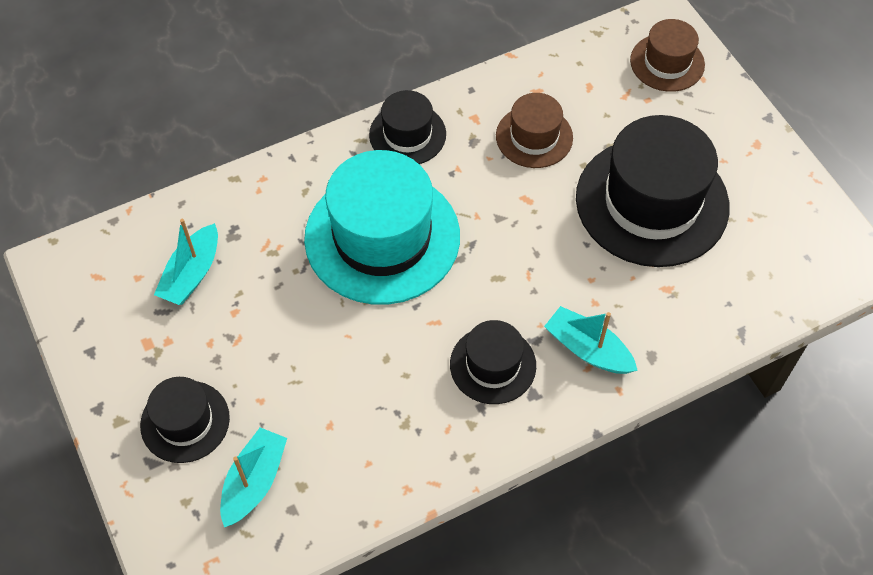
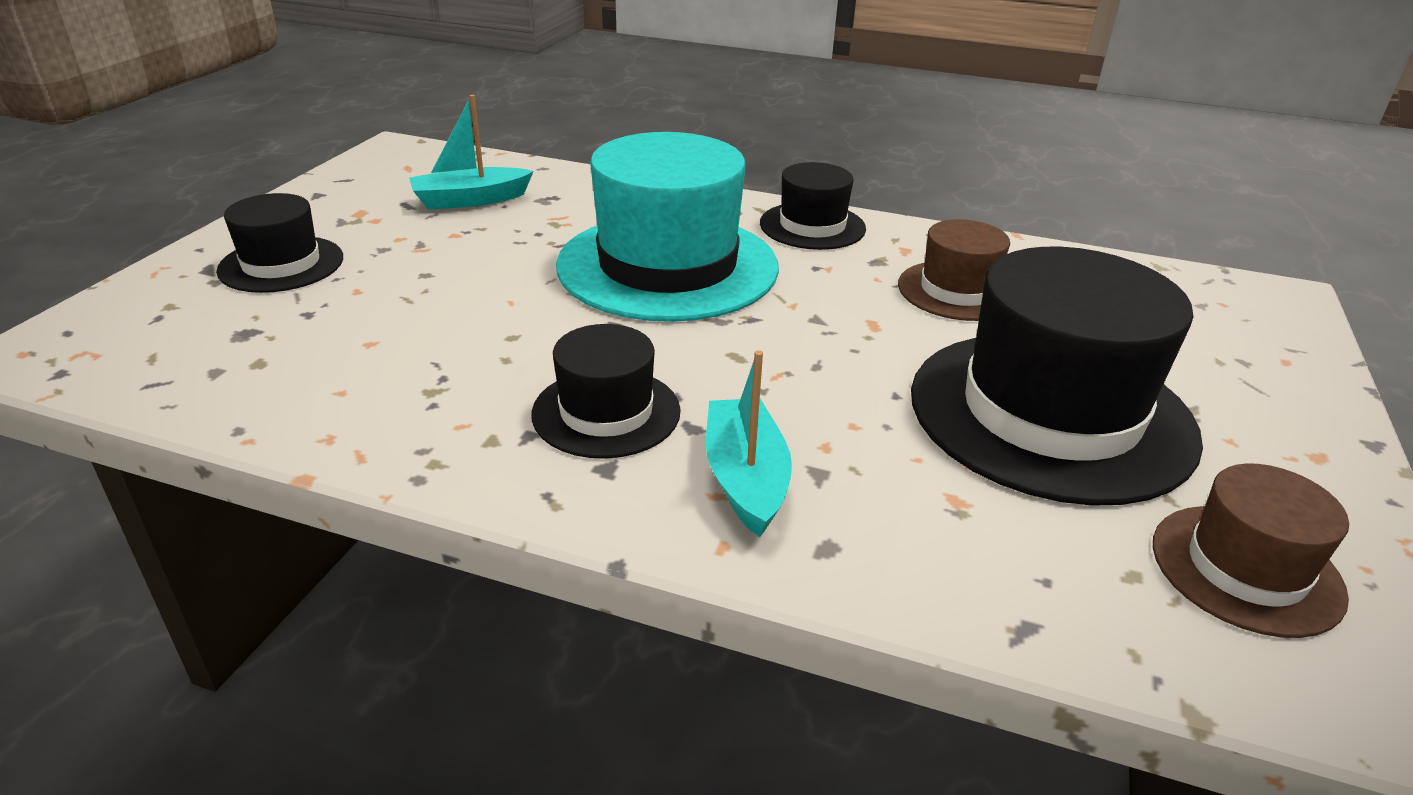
camera: 45 degrees right, 25 degrees down
turquoise boat [220,427,287,528] -> none
brown hat [630,19,705,92] -> brown hat moved to [1153,463,1349,638]

